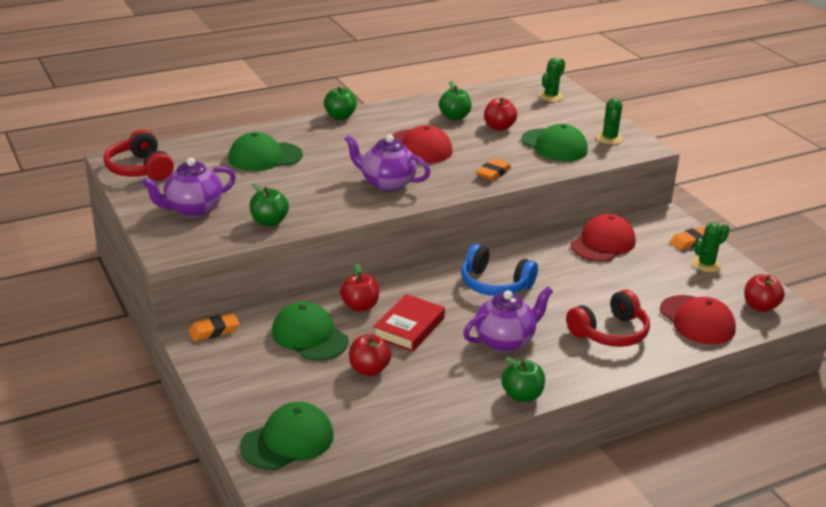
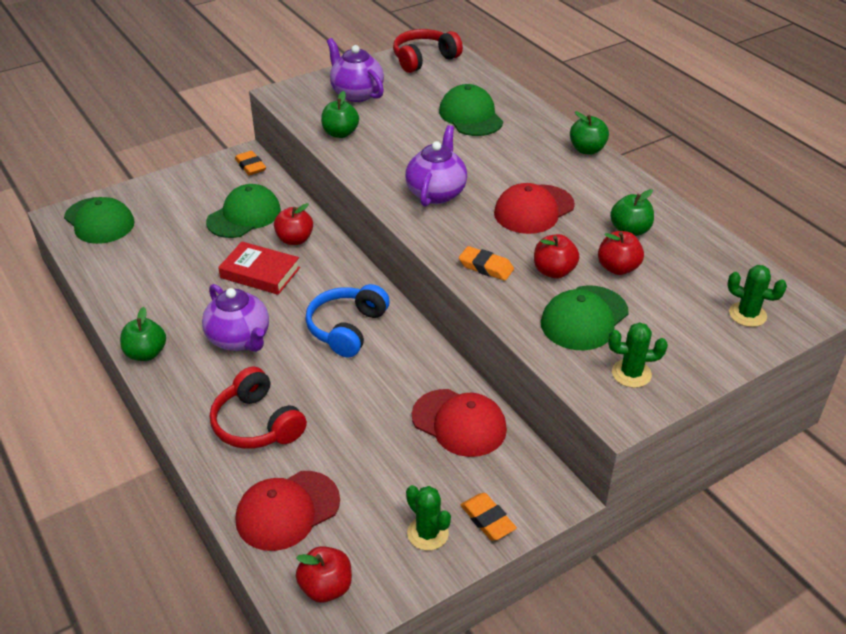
camera: 85 degrees right, 10 degrees up
red apple [349,334,392,376] -> red apple moved to [534,234,580,279]

